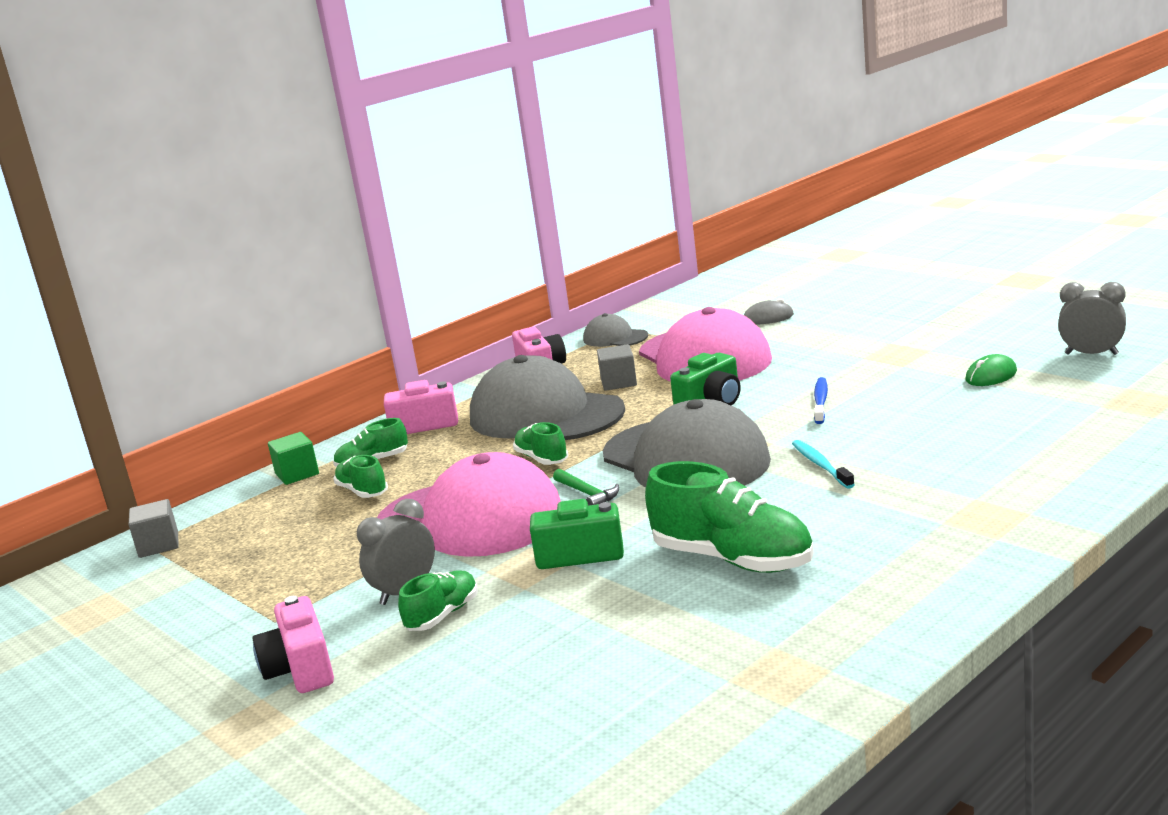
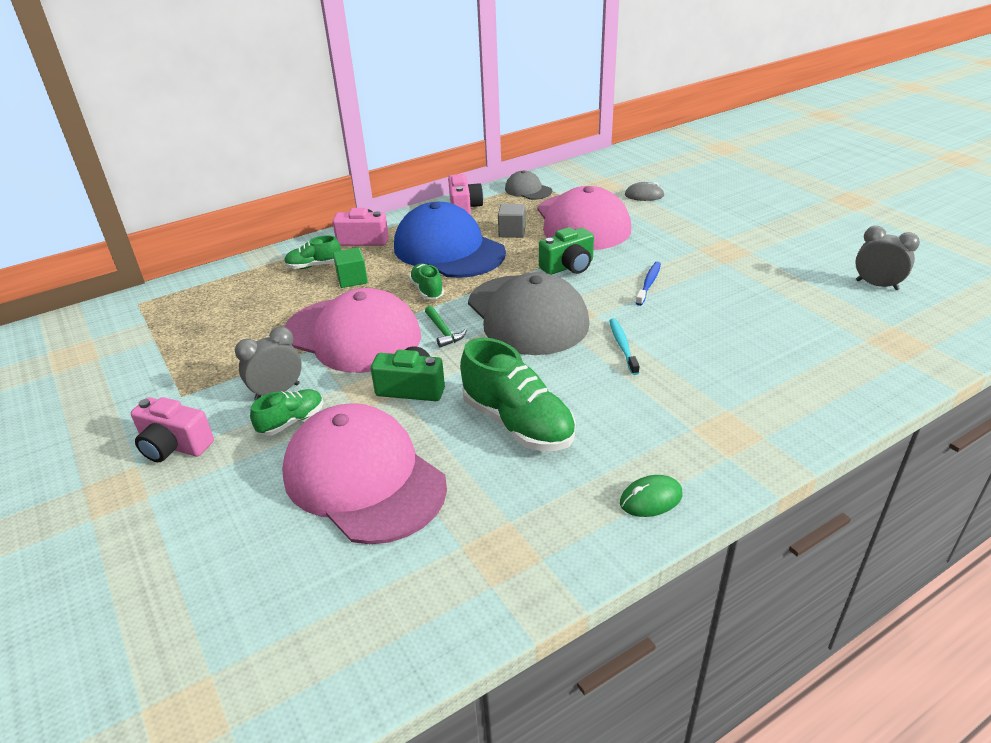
camera: 10 degrees right, 15 degrees up
grey cube [129,499,179,558] -> none
pink camera [252,596,334,693] -> pink camera turned 60 degrees counterclockwise [131,397,214,462]
green cube [268,432,319,485] -> green cube moved to [333,247,368,288]
green shoe [333,455,388,498] -> none
grey cap [470,355,625,440] -> blue cap [394,202,506,278]
green mouse [965,354,1017,386] -> green mouse moved to [620,475,683,517]
none -> pink cap [282,403,447,544]

